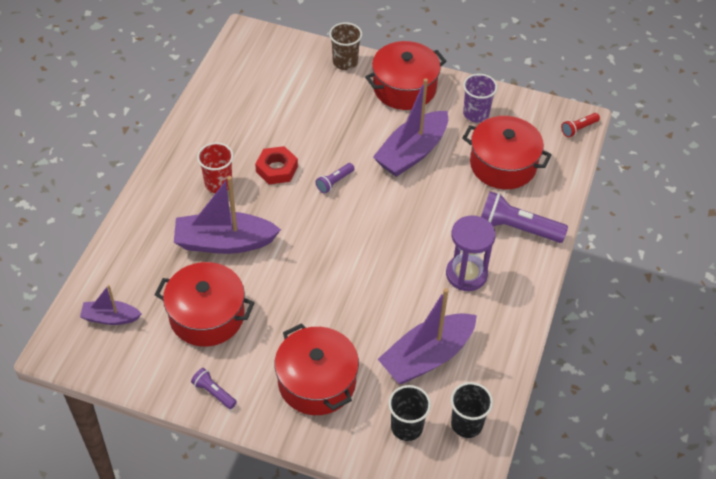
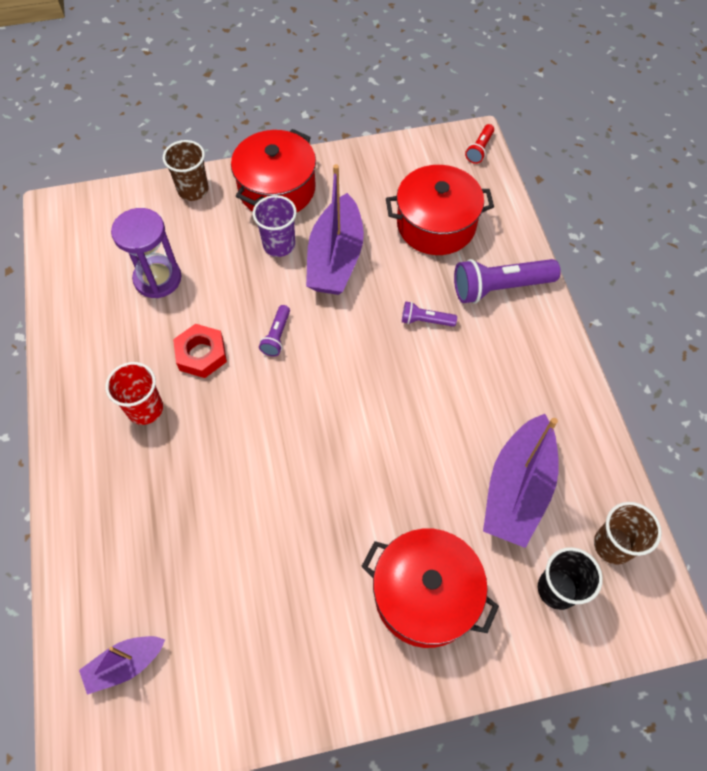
camera: 30 degrees left, 10 degrees up
red pot [155,262,255,347] -> none
purple boat [174,176,281,254] -> none
purple flashlight [191,368,237,409] -> purple flashlight moved to [402,302,457,327]
purple hourglass [446,215,496,291] -> purple hourglass moved to [111,208,181,298]
black cup [451,382,493,438] -> brown cup [594,502,662,565]
purple cup [463,74,498,123] -> purple cup moved to [253,195,297,257]

